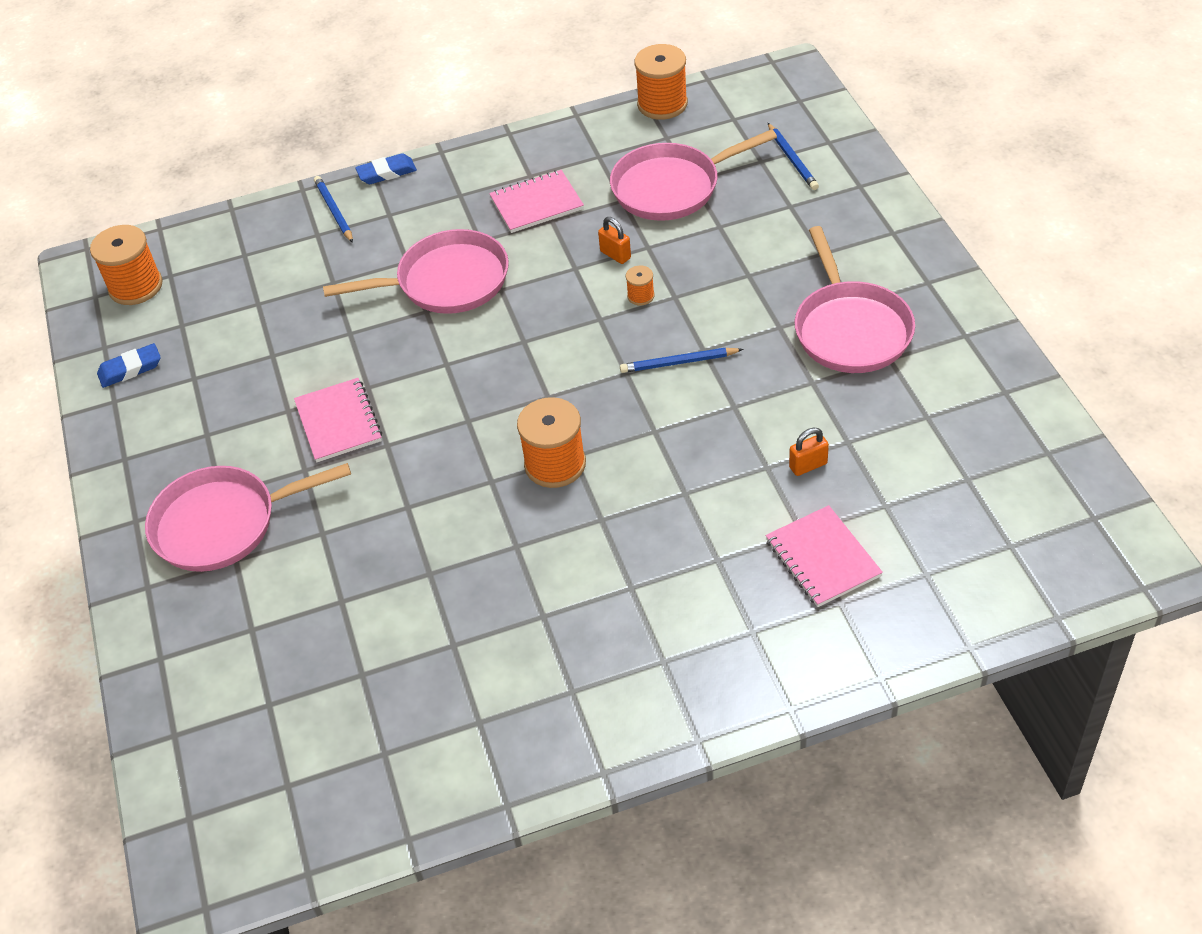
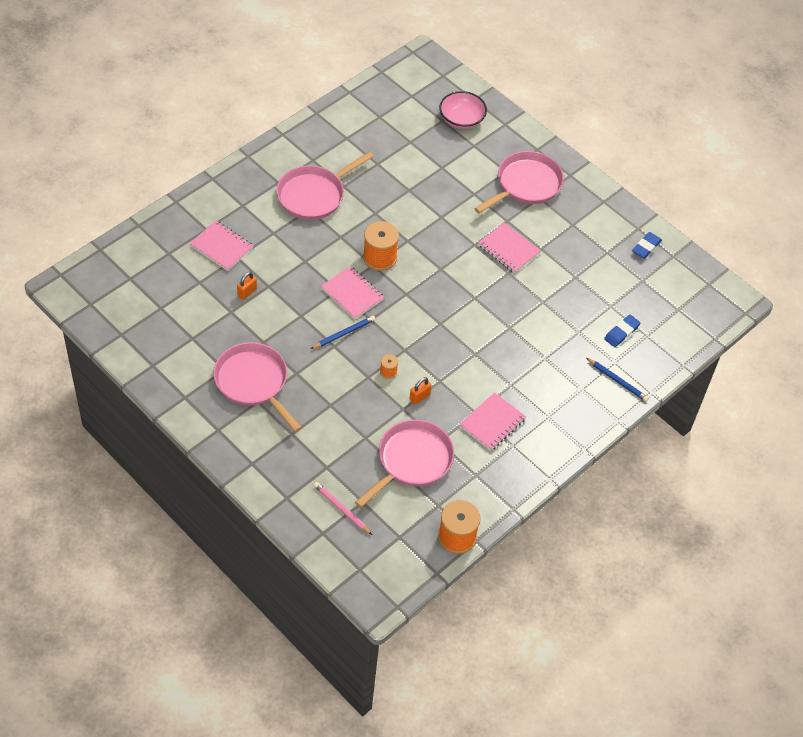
camera: 145 degrees right, 5 degrees up
orange spool [90,225,163,305] -> none
pink pan [323,229,509,314] -> pink pan moved to [276,152,374,220]
blue eraser [355,153,417,184] -> blue eraser moved to [604,314,641,347]
orange padlock [598,217,631,264] -> orange padlock turned 60 degrees counterclockwise [409,377,432,405]
blue pencil [768,123,819,190] -> pink pencil [314,482,372,535]
none -> pink notebook [321,266,384,319]
none -> pink bowl [439,91,487,129]

